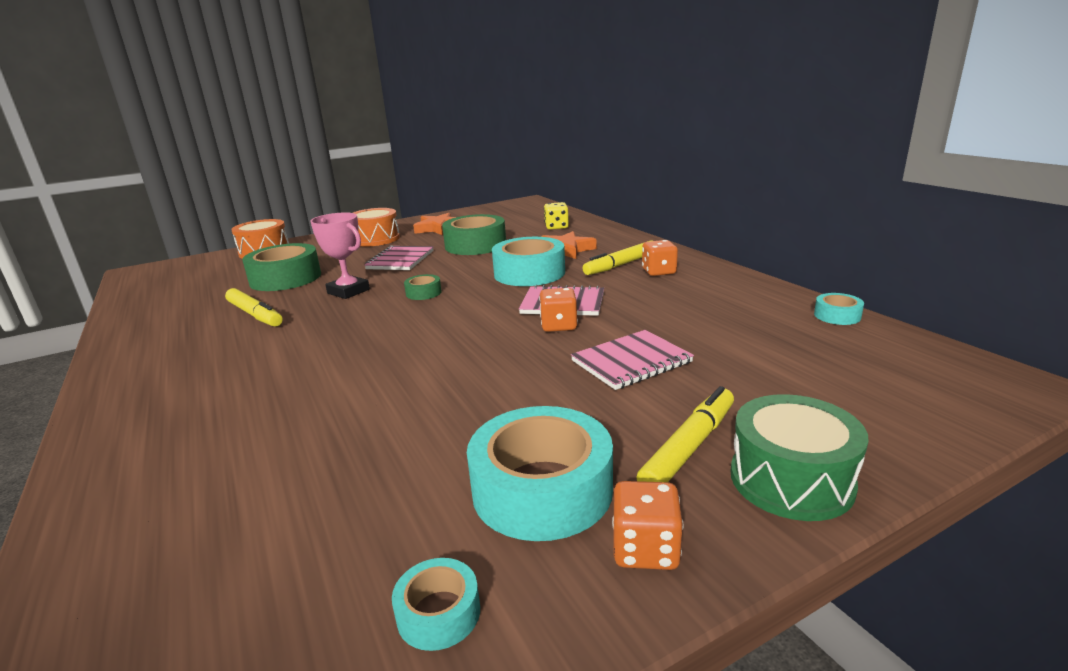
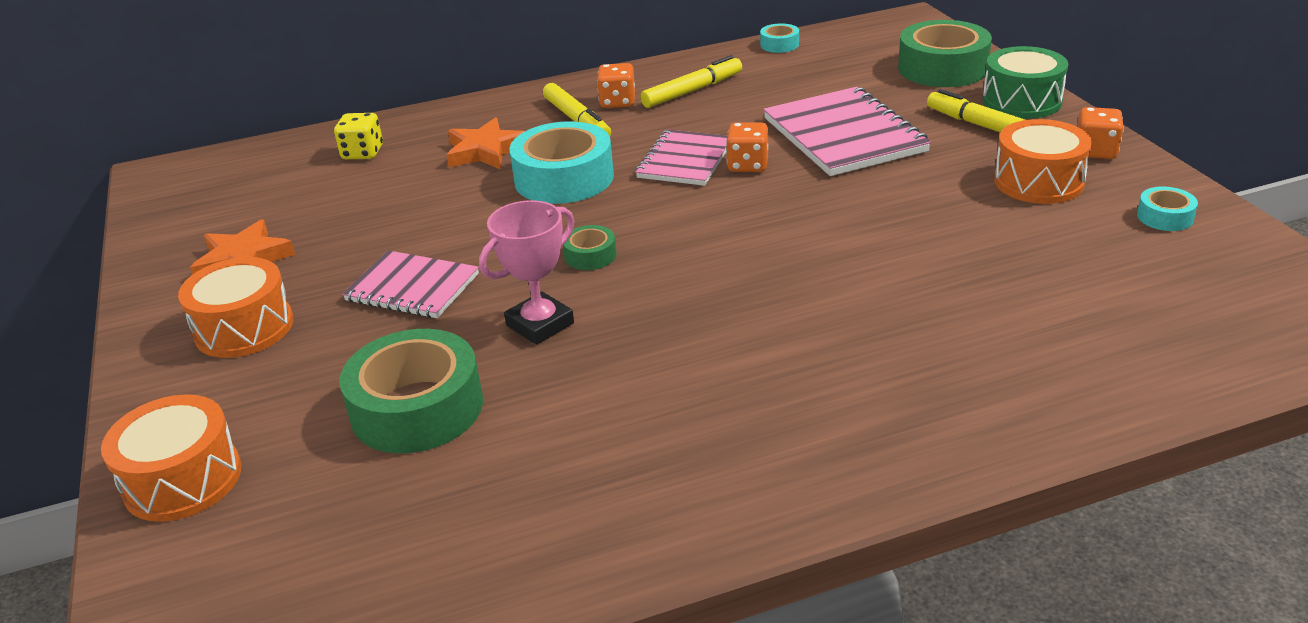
camera: 80 degrees left, 10 degrees up
yellow marker [225,288,283,327] -> yellow marker moved to [640,55,742,108]
green tape [442,214,506,255] -> green tape moved to [898,20,992,87]
turquoise tape [467,406,613,541] -> orange drum [994,119,1092,204]
pink notebook [571,330,694,390] -> pink notebook [763,87,931,176], size x1.56

